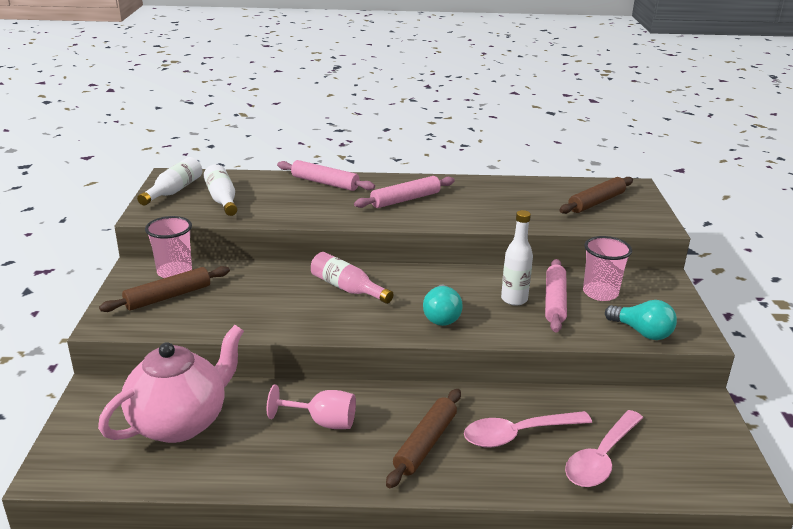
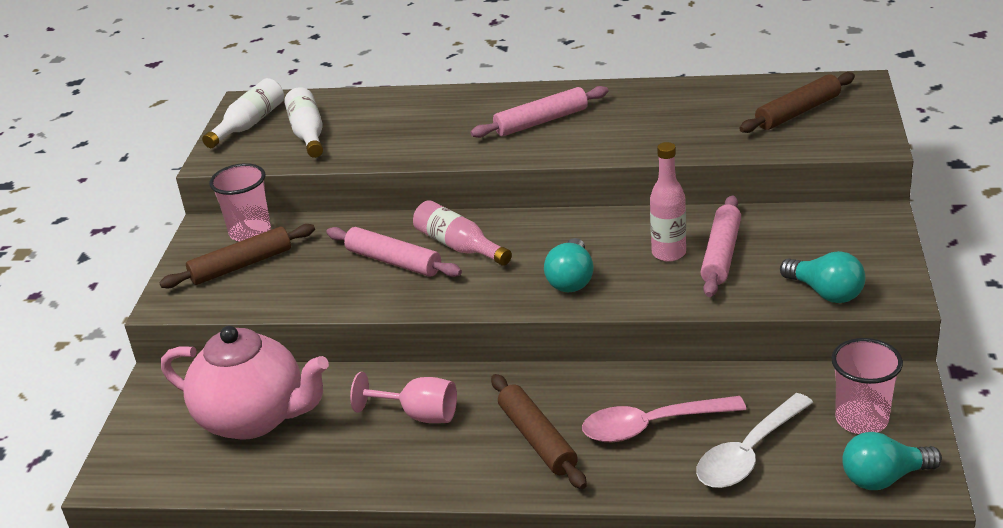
camera: 10 degrees right, 5 degrees up
pink teapot [98,325,244,443] -> pink teapot turned 60 degrees clockwise [161,326,329,440]
pink rolling pin [277,160,375,191] -> pink rolling pin moved to [326,227,462,277]
brown rolling pin [386,389,461,488] -> brown rolling pin turned 60 degrees counterclockwise [491,374,587,489]
white bottle [501,210,533,305] -> pink bottle [650,142,686,262]
pink spoon [565,410,643,487] -> white spoon [696,393,813,488]
pink cup [583,236,632,301] -> pink cup moved to [831,338,903,434]
none -> turquoise light bulb [842,432,942,490]

